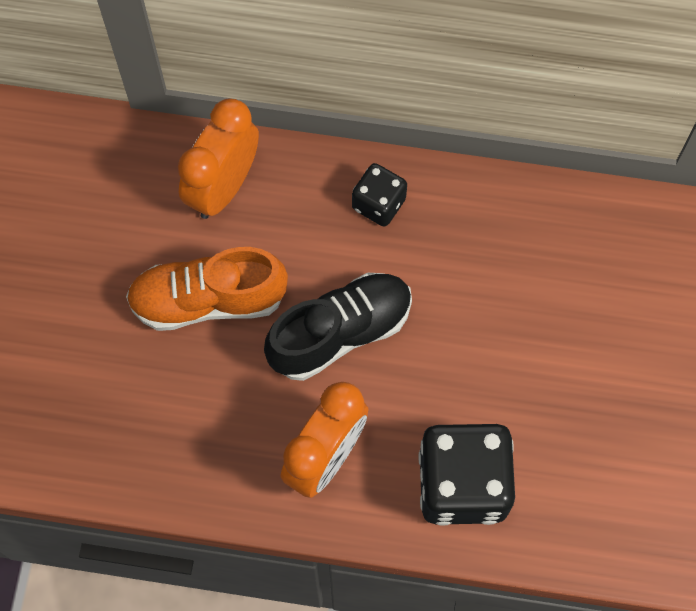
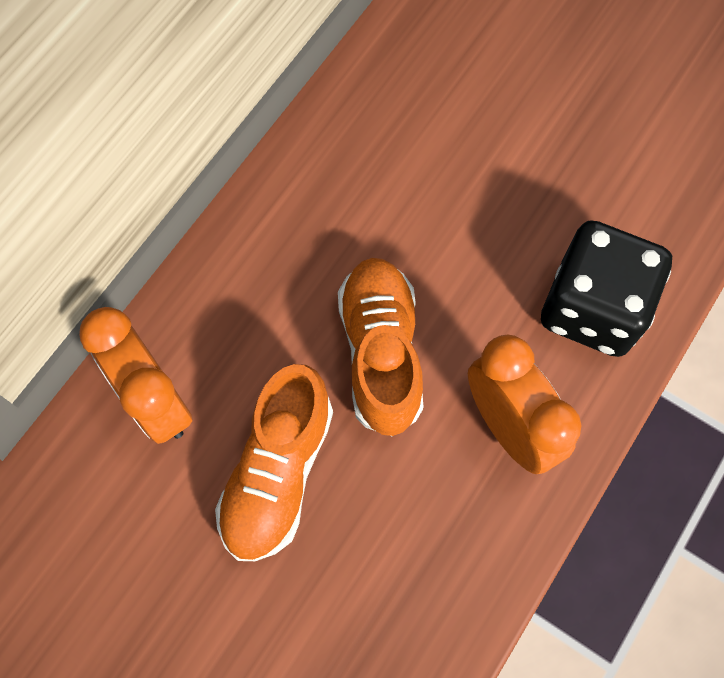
camera: 65 degrees left, 0 degrees up
black shoe [264,273,412,381] -> orange shoe [338,258,423,437]
black dice [352,163,407,227] -> none

